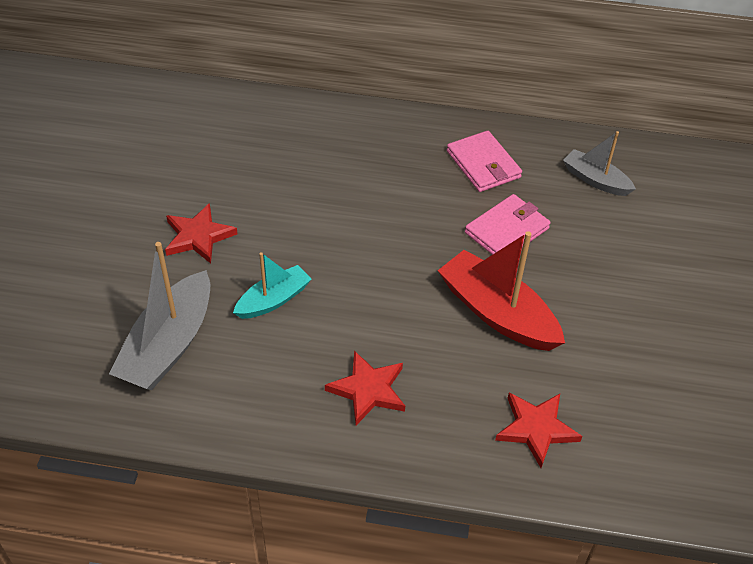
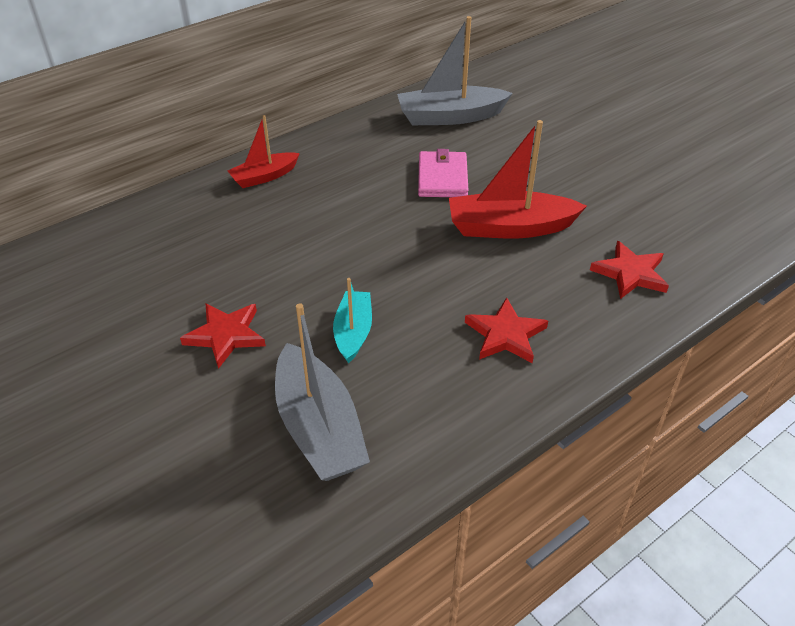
camera: 45 degrees left, 5 degrees down
pink wallet [447,131,522,192] -> none
grey boat [563,131,636,196] -> grey boat [397,16,513,125], size x1.69
none -> red boat [228,115,300,188]

